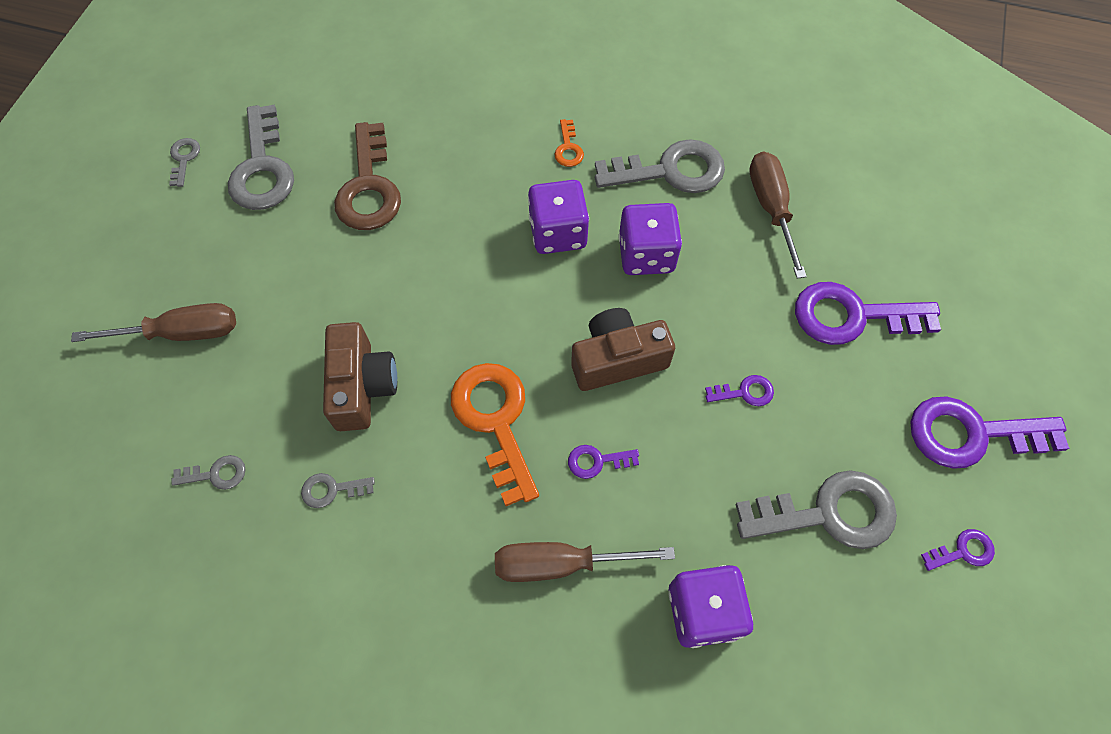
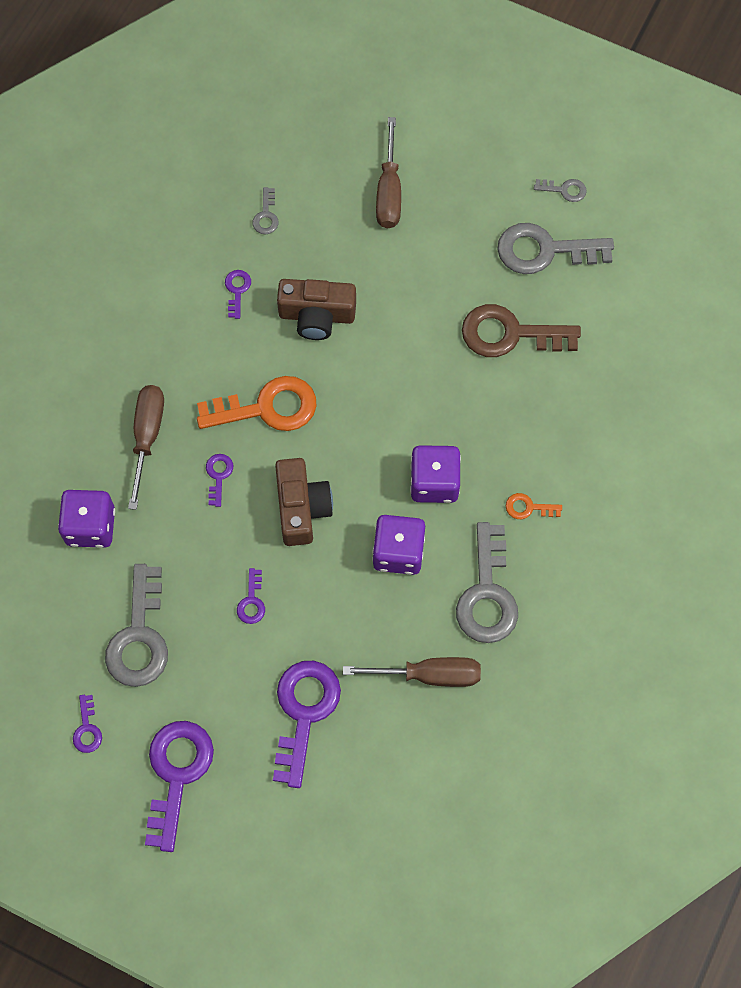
camera: 100 degrees right, 5 degrees up
grey key [301,473,375,508] -> purple key [225,270,251,319]

